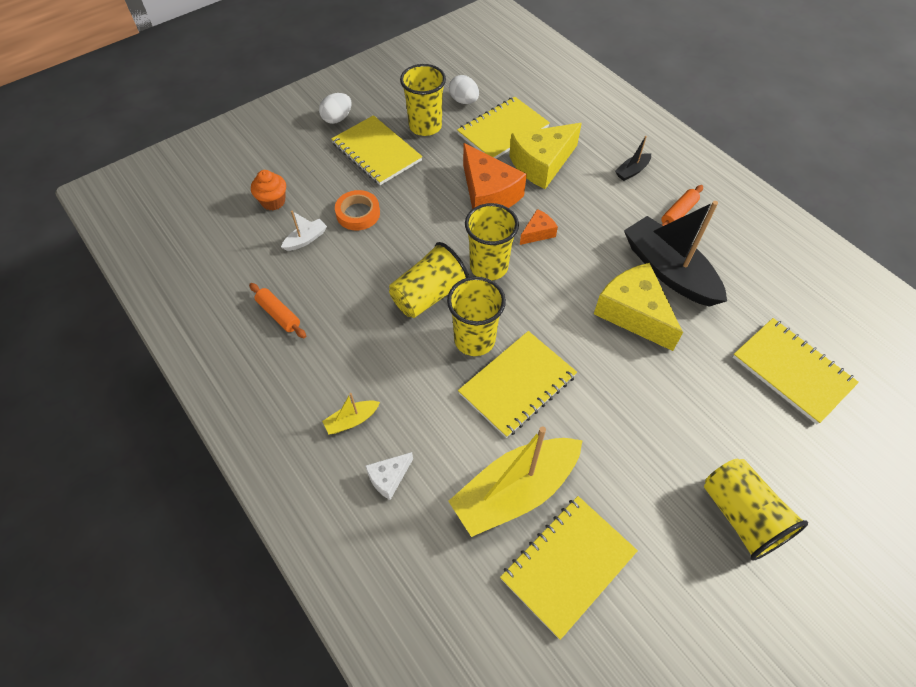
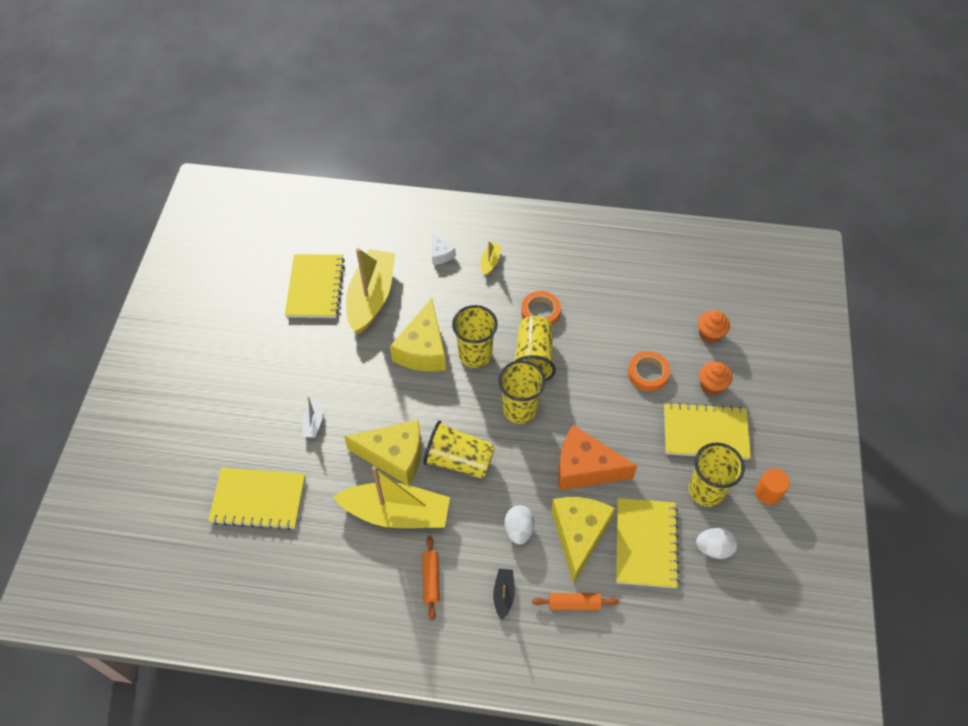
camera: 135 degrees right, 0 degrees up
orange rolling pin [249,283,306,338] -> orange rolling pin moved to [532,593,619,610]
white boat [281,211,327,251] -> white boat moved to [302,396,323,438]
white egg [319,93,352,124] -> white egg moved to [505,505,535,545]
white cheese [365,452,413,500] -> white cheese turned 150 degrees clockwise [432,232,456,265]
yellow notebook [458,331,577,438] -> yellow cheese [390,298,446,372]
orange cheese [520,209,558,245] -> none
black boat [624,201,727,307] -> yellow boat [333,466,450,528]
yellow cup [704,459,808,561] -> yellow cup moved to [424,420,495,479]
none -> orange tape [521,291,561,326]
none -> orange cupcake [699,361,732,395]
none -> orange cylinder [755,468,790,505]

